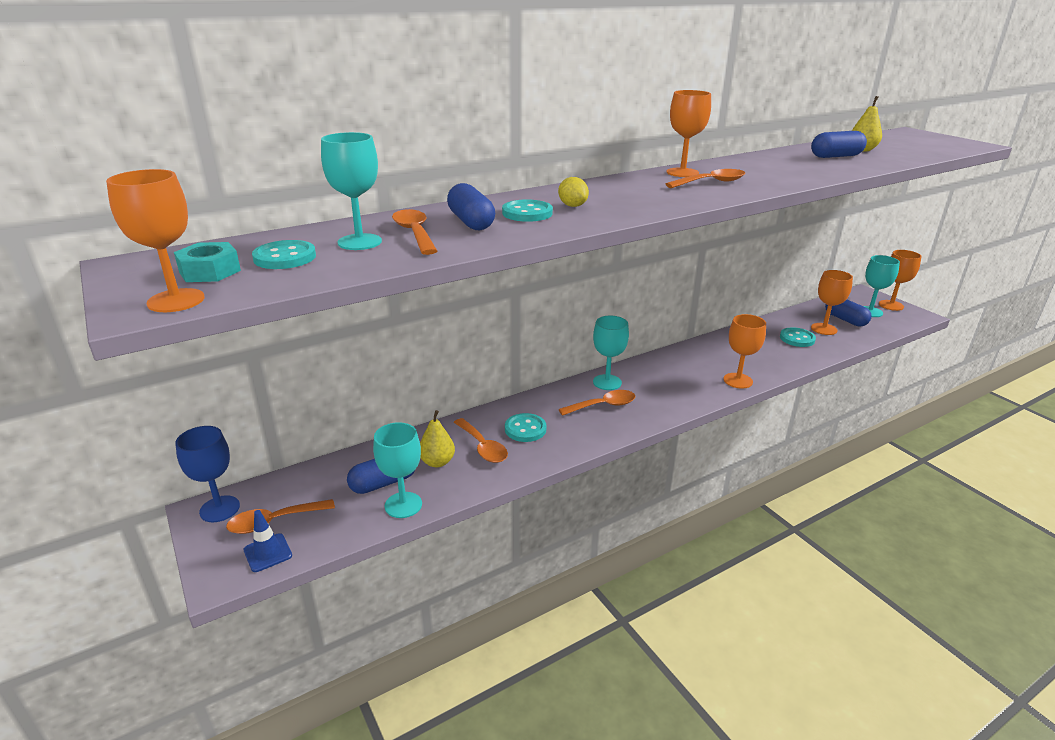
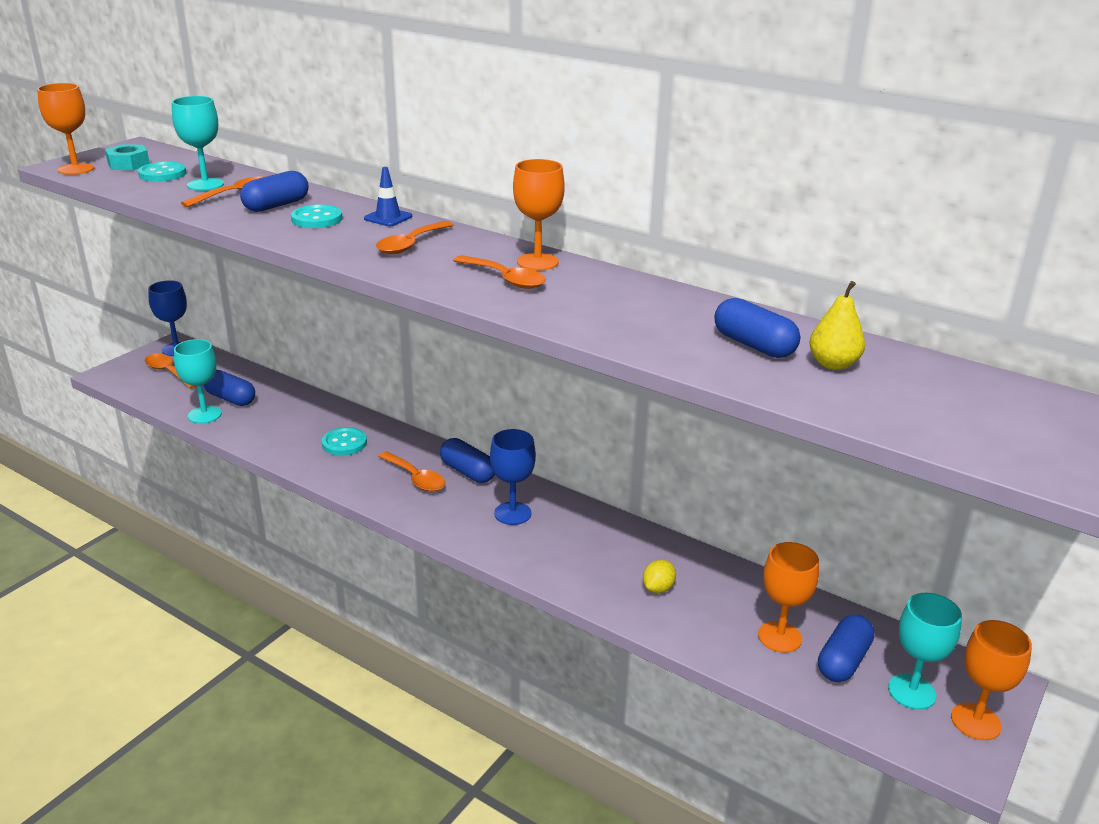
camera: 65 degrees right, 0 degrees up
blue traffic cone [244,510,292,572] -> blue traffic cone moved to [364,167,412,226]
yellow pear [420,410,455,467] -> none
orange spoon [454,418,508,463] -> orange spoon moved to [376,221,454,254]
yellow lemon [558,177,589,207] -> yellow lemon moved to [643,560,676,593]
turquoise goblet [593,316,629,390] -> blue capsule [440,438,495,483]
orange goblet [724,314,766,389] -> none
turquoise button [780,327,816,347] -> none
none -> blue goblet [490,429,536,525]

